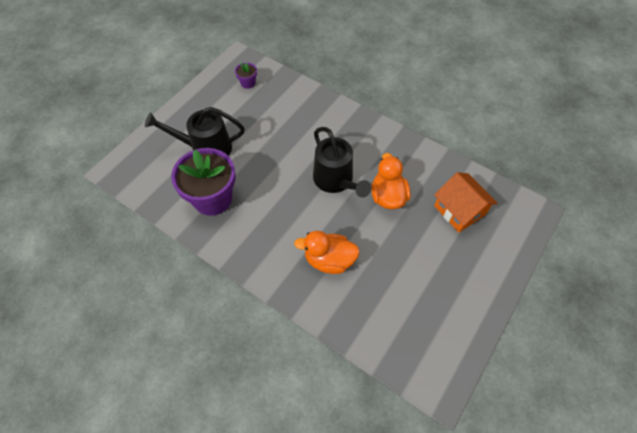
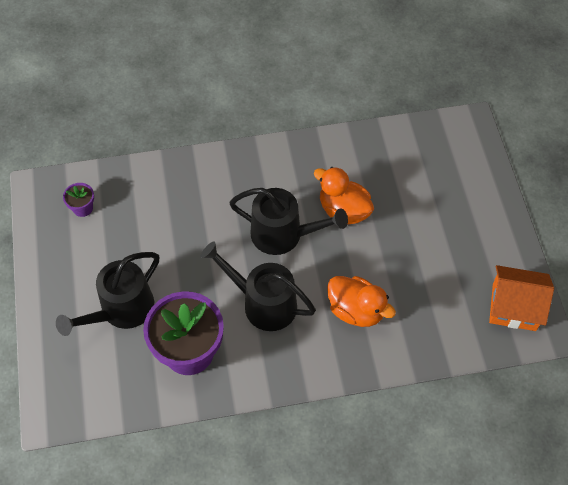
camera: 45 degrees left, 0 degrees up
orange duck [294,231,360,274] -> orange duck turned 105 degrees counterclockwise [327,276,396,327]
orange house [434,172,498,233] -> orange house moved to [489,265,554,331]
none -> black watering can [201,242,316,331]

